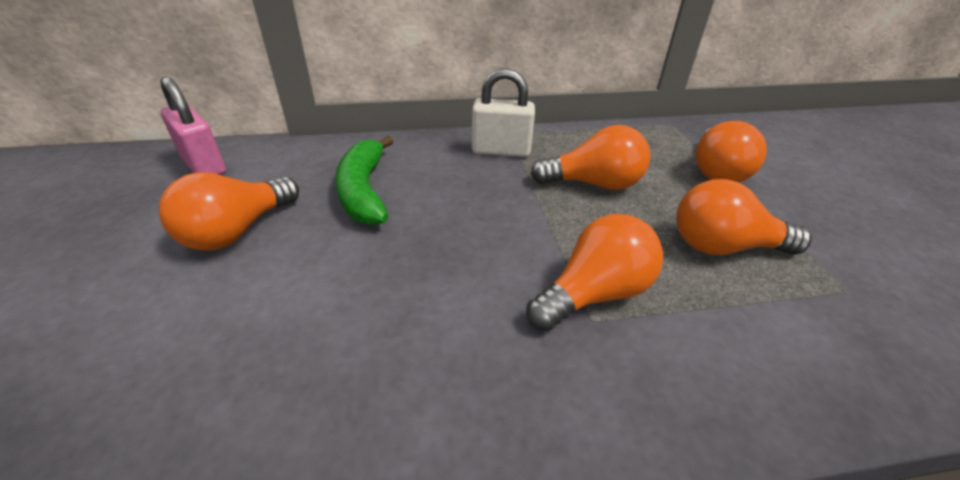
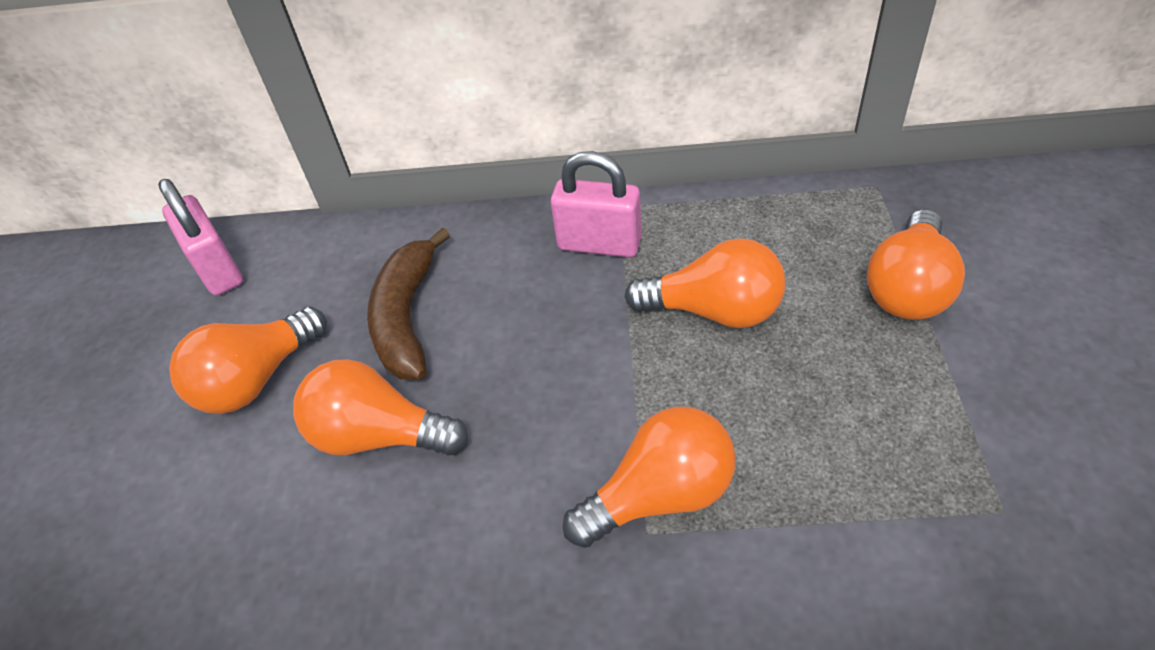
camera: 15 degrees right, 10 degrees up
green banana [335,136,393,225] -> brown banana [367,228,450,379]
white padlock [472,68,535,157] -> pink padlock [550,151,642,258]
orange light bulb [676,179,812,255] -> orange light bulb moved to [293,359,468,456]

